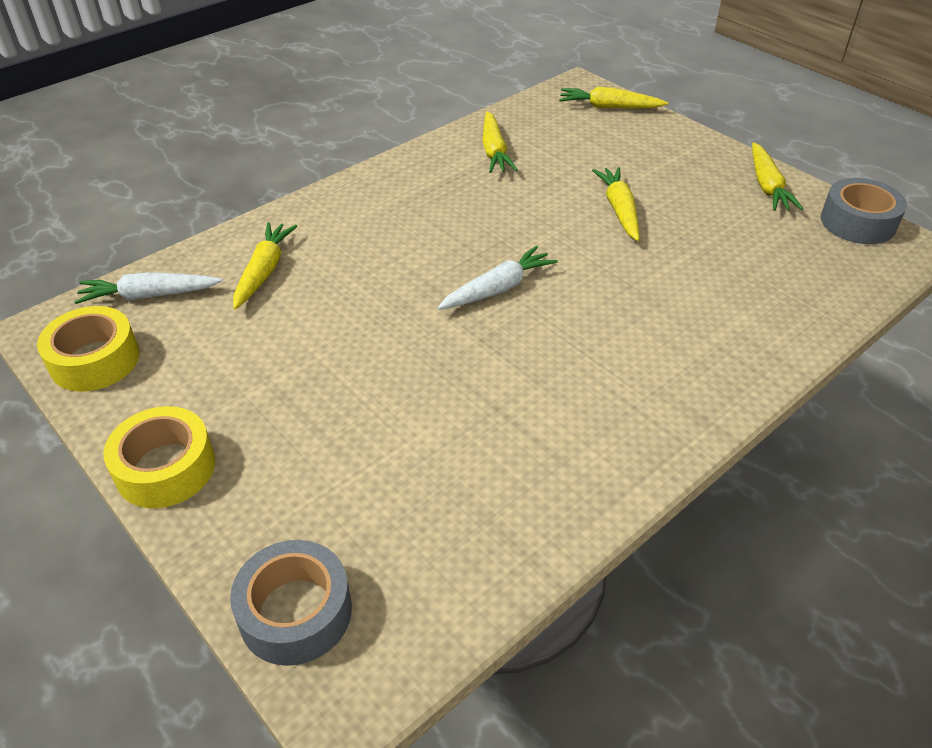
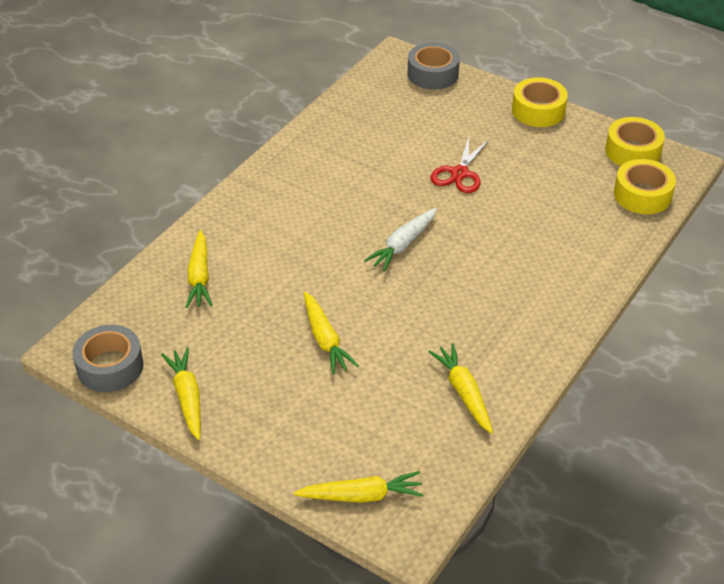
camera: 165 degrees right, 0 degrees up
white carrot [74,272,223,304] -> yellow tape [614,159,676,214]
yellow carrot [233,222,297,310] -> yellow carrot moved to [186,230,212,308]
none -> red scissors [430,137,490,193]

